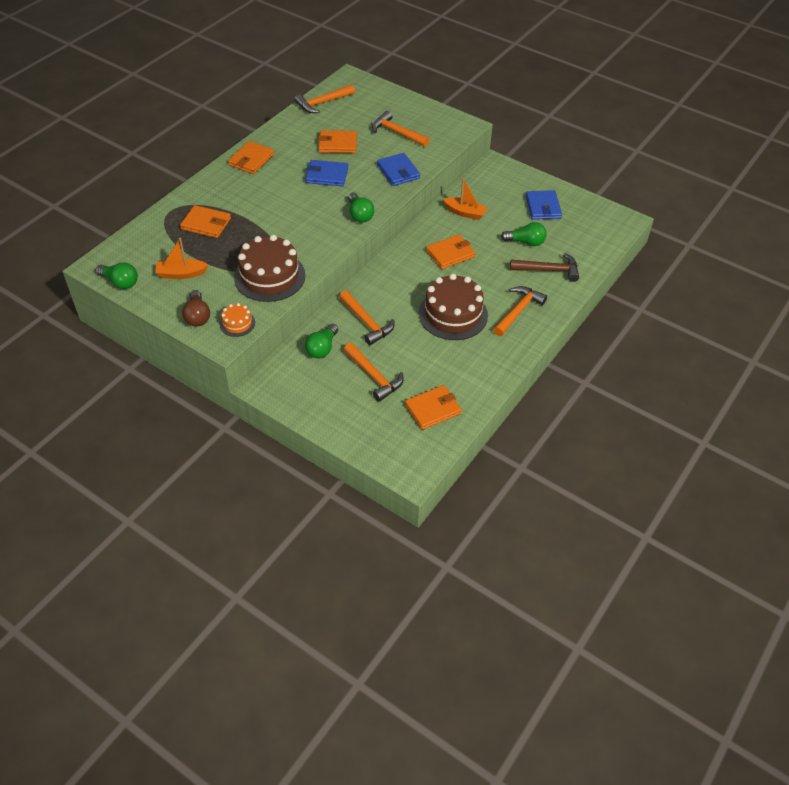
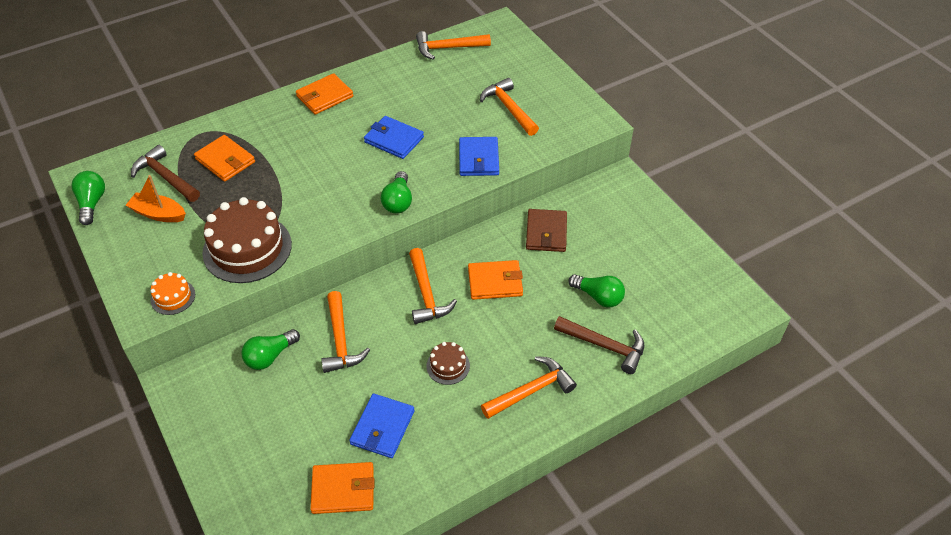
camera: 25 degrees right, 0 degrees up
green light bulb [96,262,138,289] -> green light bulb turned 150 degrees counterclockwise [71,171,105,225]
brown light bulb [182,290,210,326] -> none
orange wallet [318,130,357,153] -> none
orange hammer [344,343,403,402] -> orange hammer moved to [409,248,457,324]
brown cake [419,274,488,340] -> brown cake [426,342,470,385], size x0.48
orange boat [443,178,488,220] -> brown wallet [526,209,567,252]
blue wallet [526,190,562,220] -> blue wallet moved to [349,393,415,458]
none -> brown hammer [131,145,200,202]

